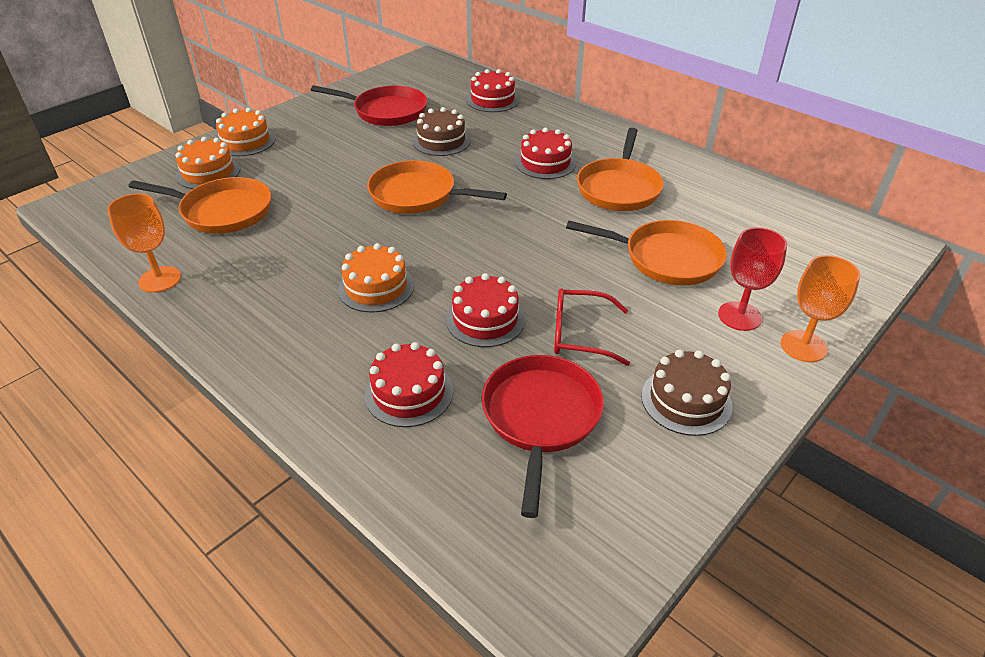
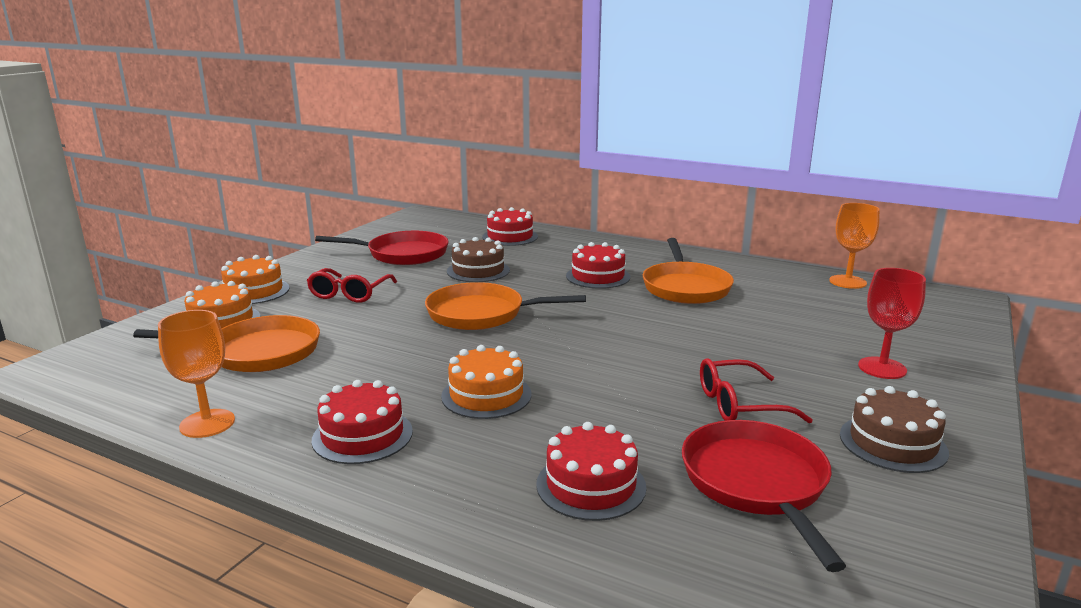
camera: 15 degrees left, 20 degrees down
red cake [446,273,525,347] -> red cake moved to [312,380,413,464]
orange pan [566,220,727,285] -> none
orange goblet [781,255,860,362] -> orange goblet moved to [829,203,880,289]
none -> red glasses [307,268,397,303]

